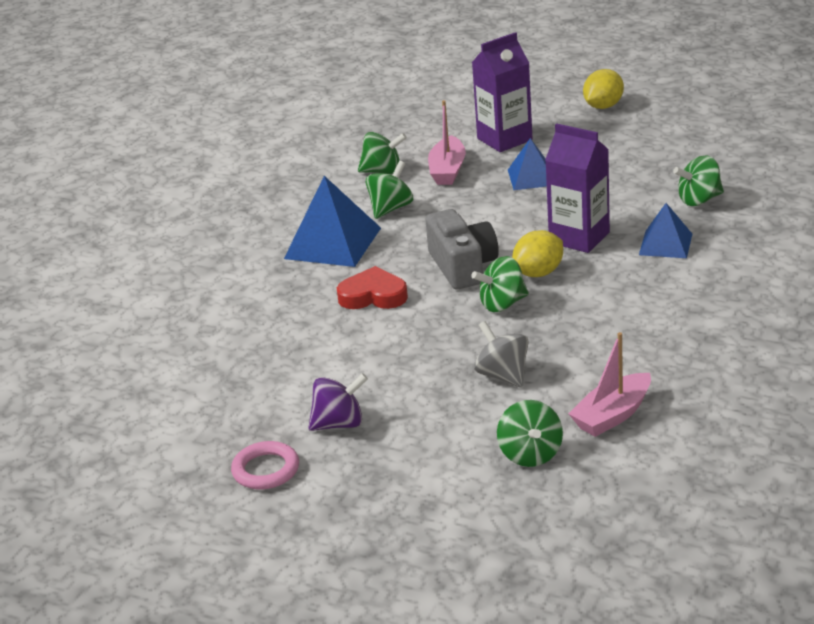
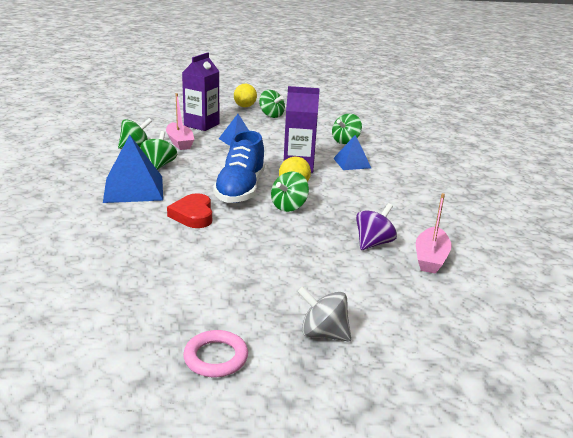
camera: 35 degrees left, 5 degrees down
purple spinning top [308,373,368,431] -> purple spinning top moved to [356,203,397,250]
red heart [337,266,408,309] -> red heart turned 75 degrees counterclockwise [167,193,212,228]
grey camera [425,209,499,289] -> blue shoe [213,131,265,203]
grey spinning top [474,321,529,388] -> grey spinning top moved to [297,286,351,342]
green spinning top [497,400,563,467] -> green spinning top moved to [259,90,285,118]

